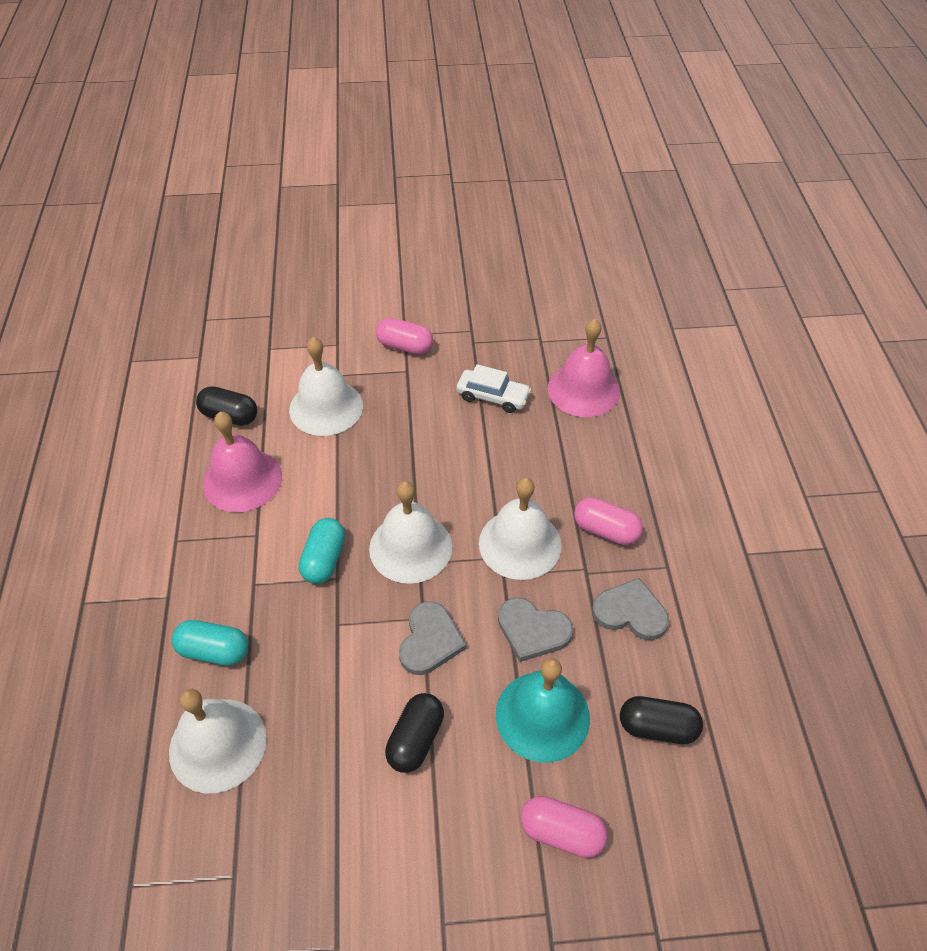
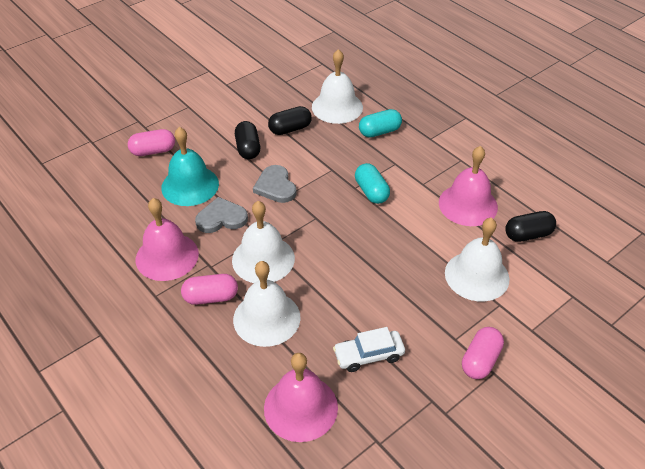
camera: 145 degrees right, 5 degrees down
white bell [369,481,452,584] -> white bell moved to [233,261,301,347]
pink capsule [376,318,433,355] -> pink capsule turned 45 degrees counterclockwise [462,327,504,379]
grey heart [592,578,669,640] -> pink bell [136,198,199,281]
black capsule [620,696,703,744] -> black capsule moved to [268,106,312,135]

